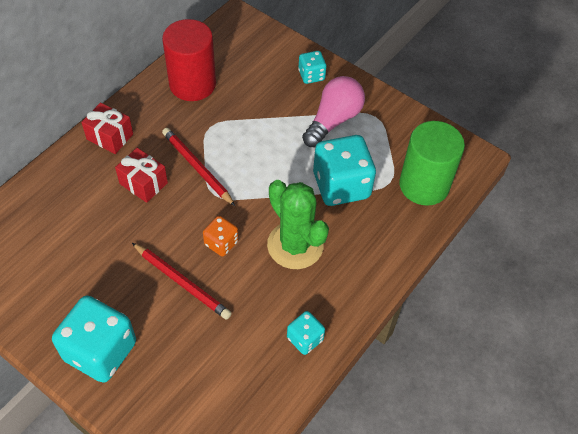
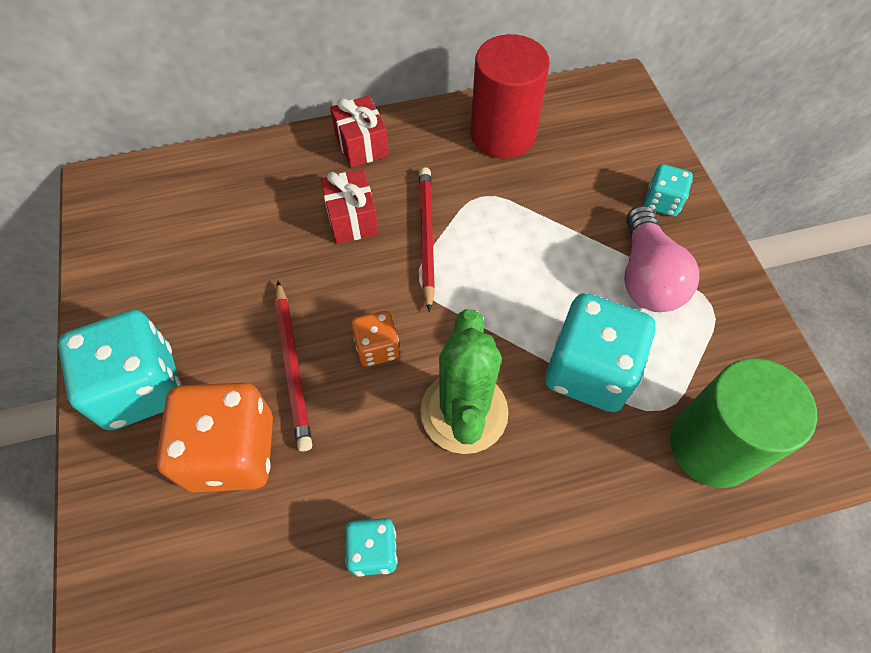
camera: 40 degrees right, 5 degrees up
pink light bulb [302,76,365,147] -> pink light bulb turned 105 degrees clockwise [624,205,699,312]
none -> orange dice [156,383,273,492]

